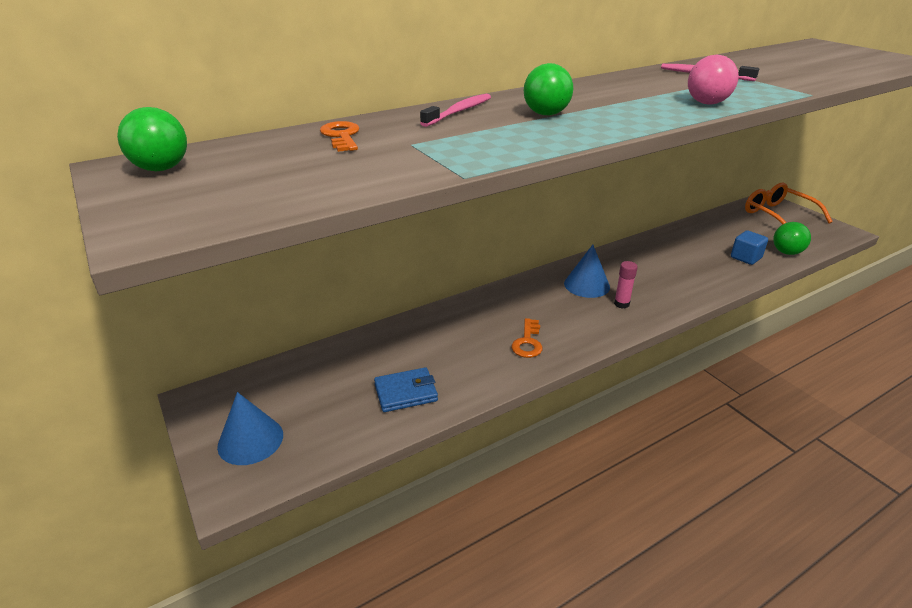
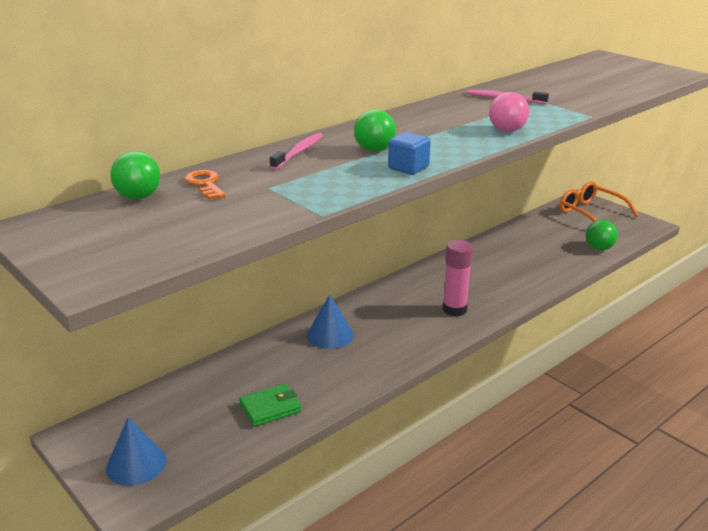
camera: 10 degrees left, 5 degrees down
green ball [117,107,187,171] -> green ball moved to [110,151,160,200]
blue wallet [374,367,438,412] -> green wallet [239,384,302,427]
orange key [511,318,542,358] -> none
blue cone [564,245,610,298] -> blue cone moved to [307,294,354,349]
pink glue stick [614,261,638,309] -> pink glue stick [443,240,473,317], size x1.71
blue cube [731,231,768,265] -> blue cube moved to [388,132,431,175]

